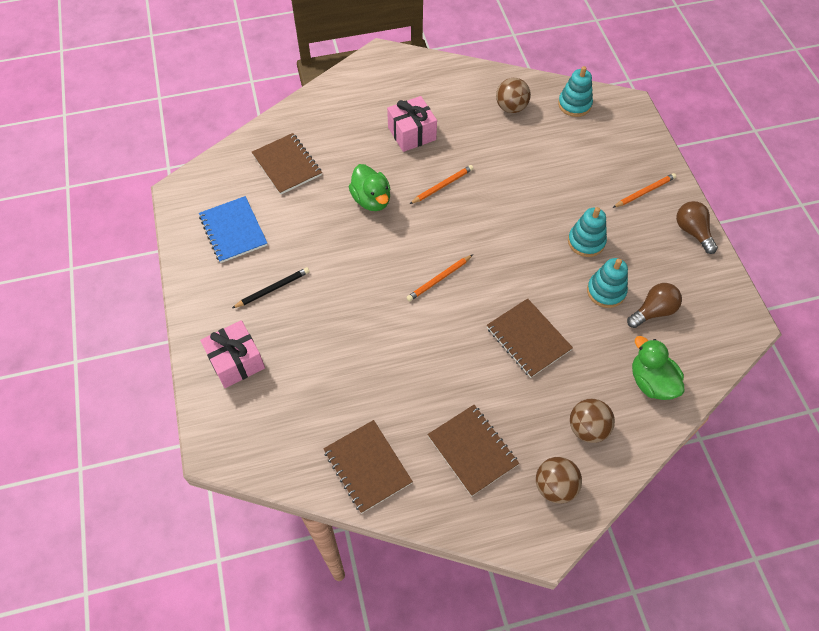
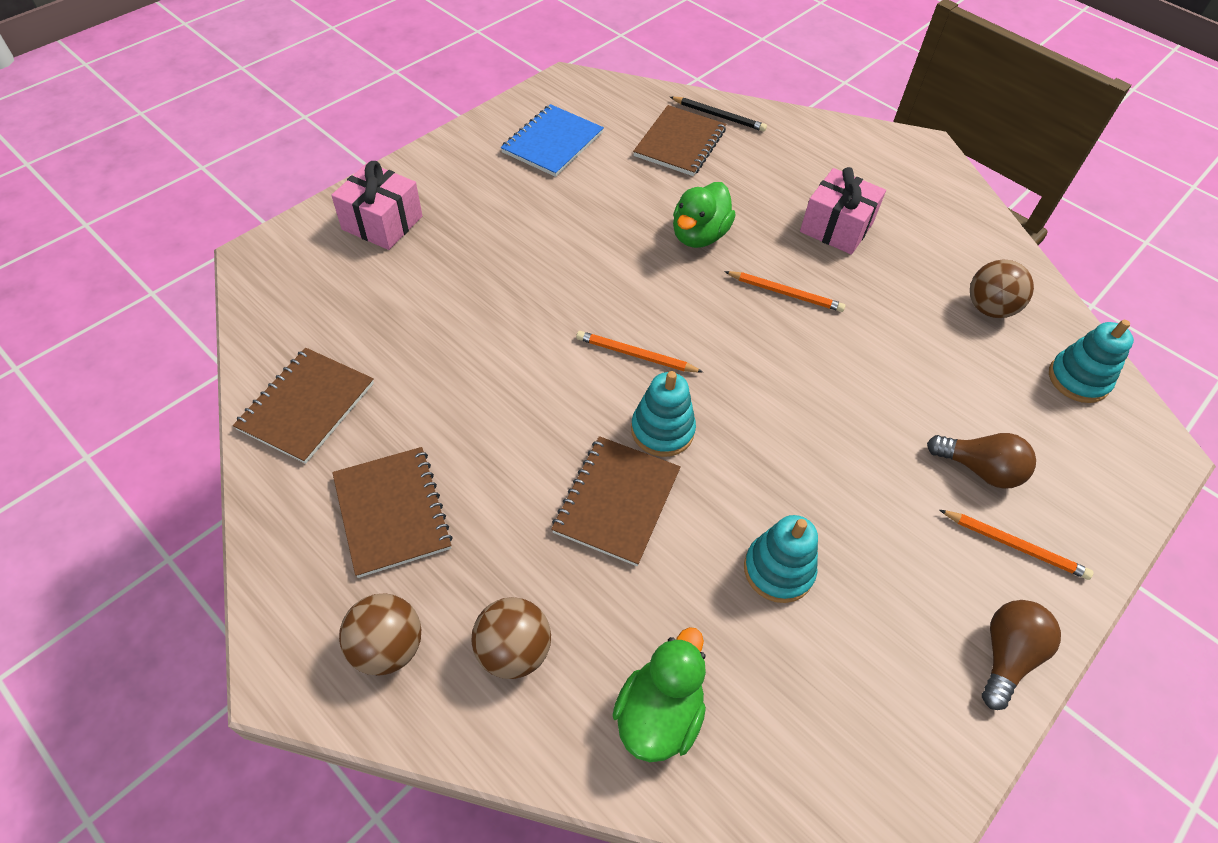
camera: 55 degrees right, 5 degrees down
black pencil [232,267,310,308] -> black pencil moved to [670,97,767,132]
brown notebook [427,405,519,496] -> brown notebook turned 45 degrees counterclockwise [332,447,453,578]
turquoise stacking toy [568,207,607,257] -> turquoise stacking toy moved to [631,371,696,457]
brown light bulb [627,283,682,328] -> brown light bulb moved to [927,433,1036,489]

